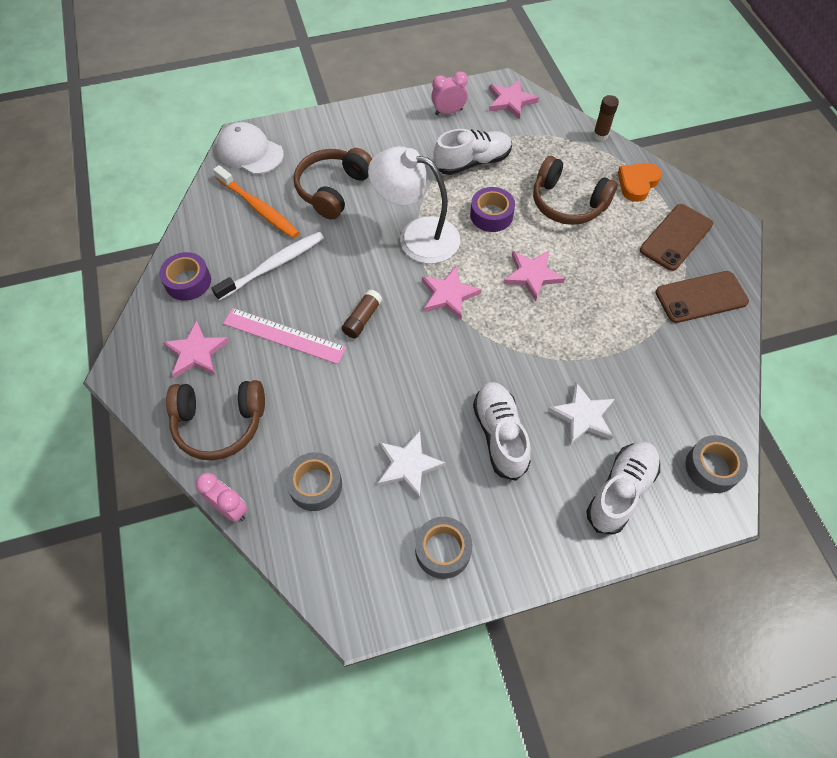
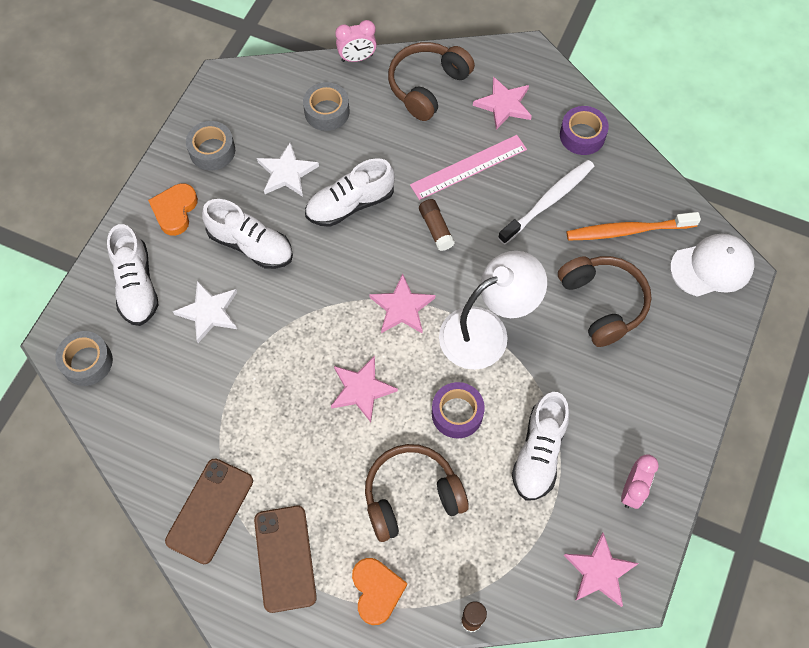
camera: 130 degrees right, 5 degrees up
white toothbrush [211,232,324,301] -> white toothbrush turned 135 degrees counterclockwise [498,160,594,244]
none -> orange heart [148,183,198,236]
none -> white shoe [305,158,395,227]

